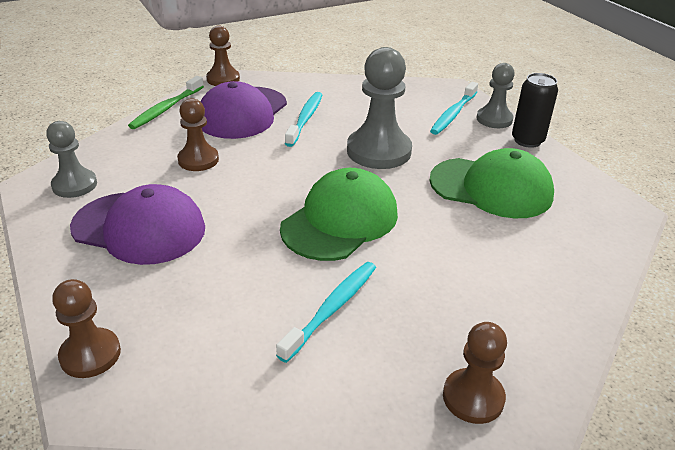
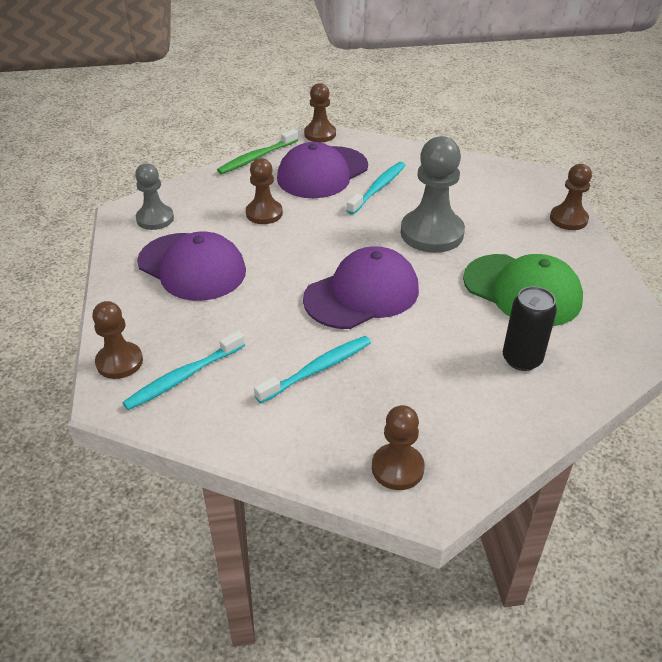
camera: 20 degrees right, 5 degrees up
green cap [280,168,398,261] -> purple cap [303,246,419,329]
turquoise toothbrush [430,82,478,135] -> turquoise toothbrush moved to [122,331,245,410]
grey pawn [477,63,515,128] -> brown pawn [550,164,592,230]
black can [512,73,558,148] -> black can moved to [503,286,557,371]

